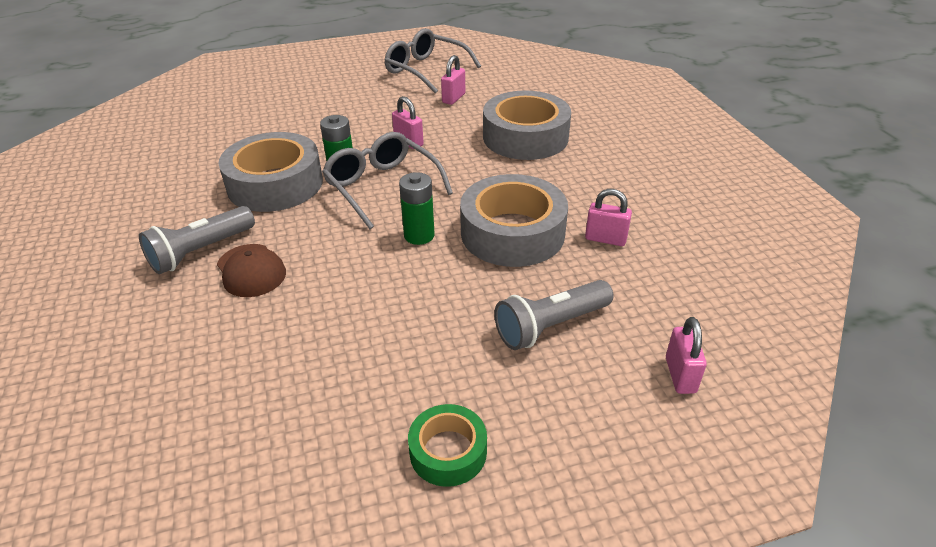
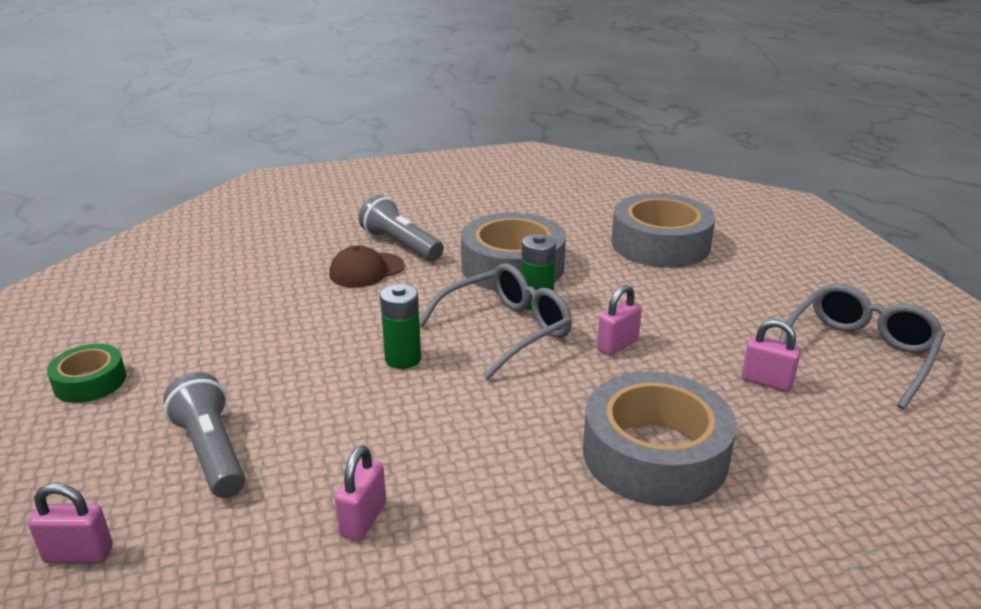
camera: 90 degrees right, 10 degrees down
grey tape [460,174,568,267] -> grey tape moved to [611,193,715,268]

